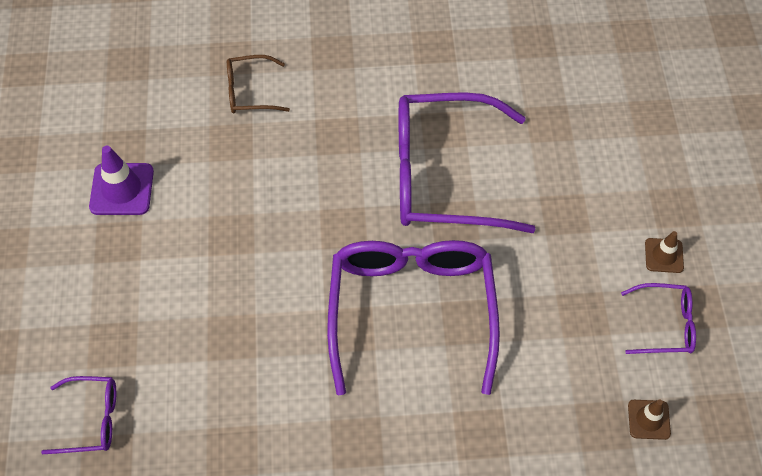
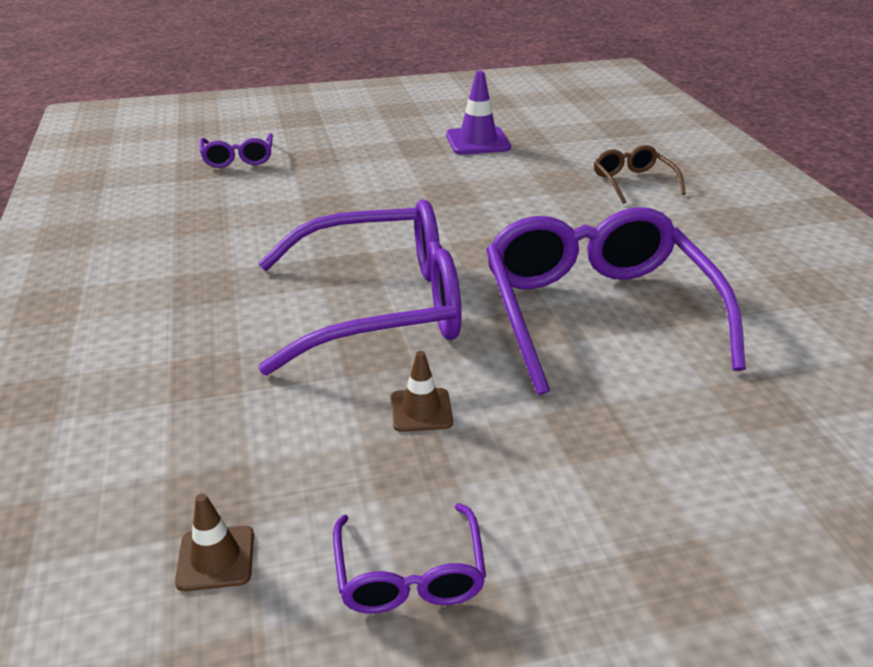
camera: 80 degrees right, 25 degrees down
brown traffic cone [645,231,684,273] -> brown traffic cone moved to [391,351,453,432]

